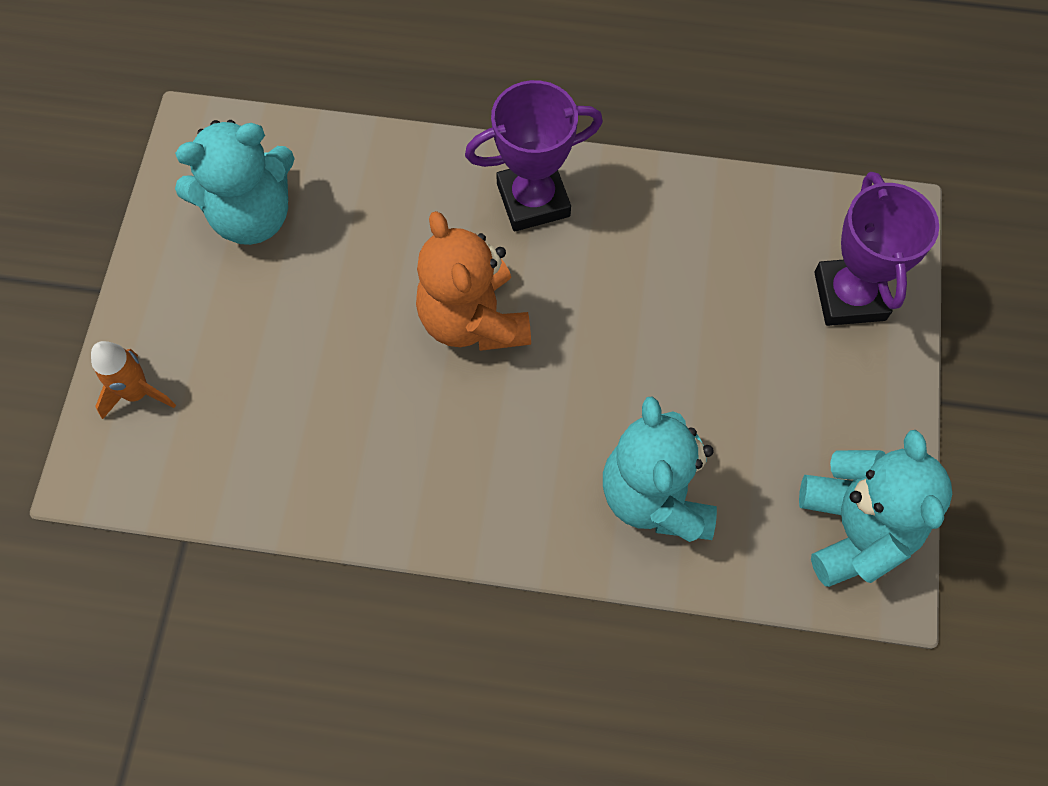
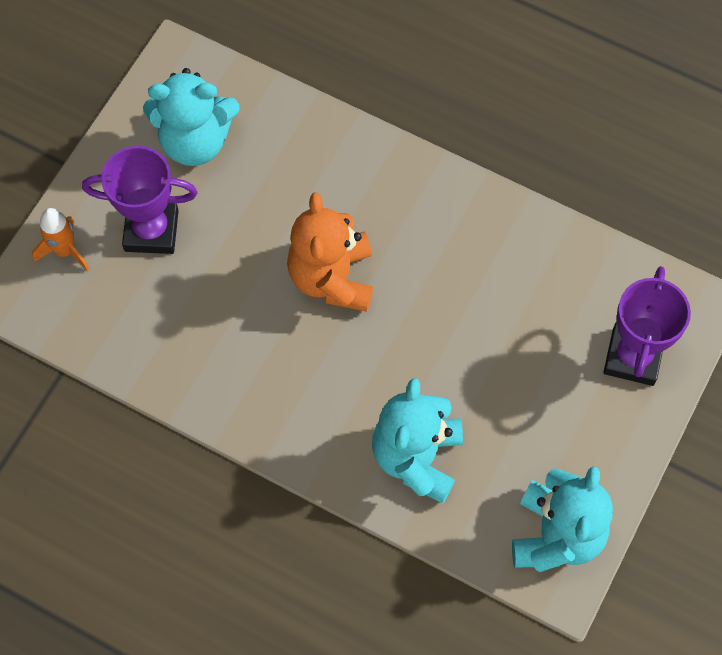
camera: 20 degrees right, 0 degrees up
purple trophy [465,80,603,231] -> purple trophy moved to [82,146,197,254]

